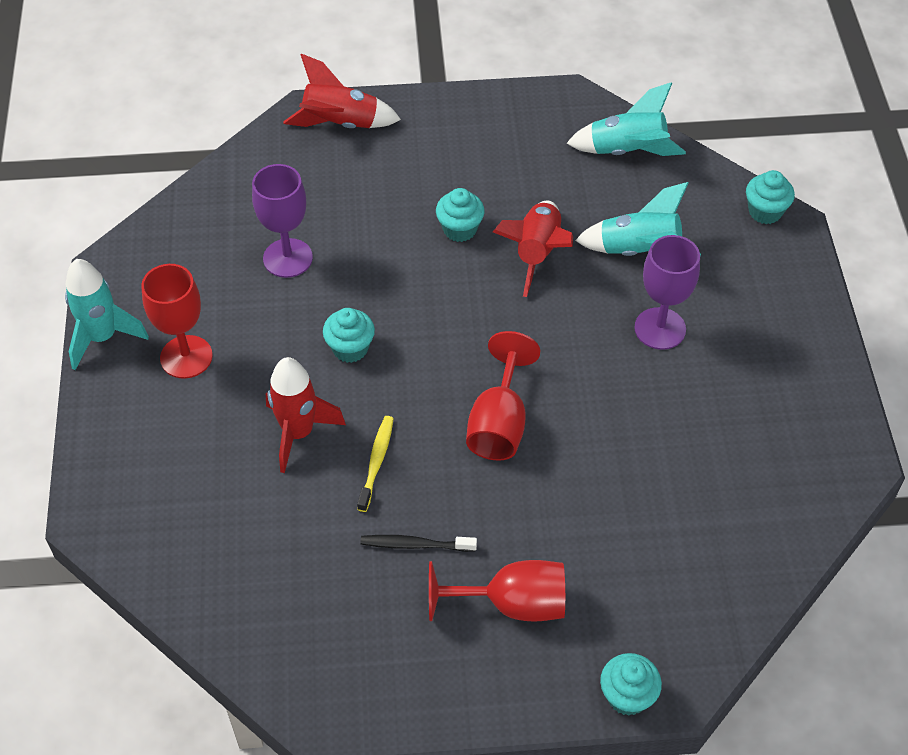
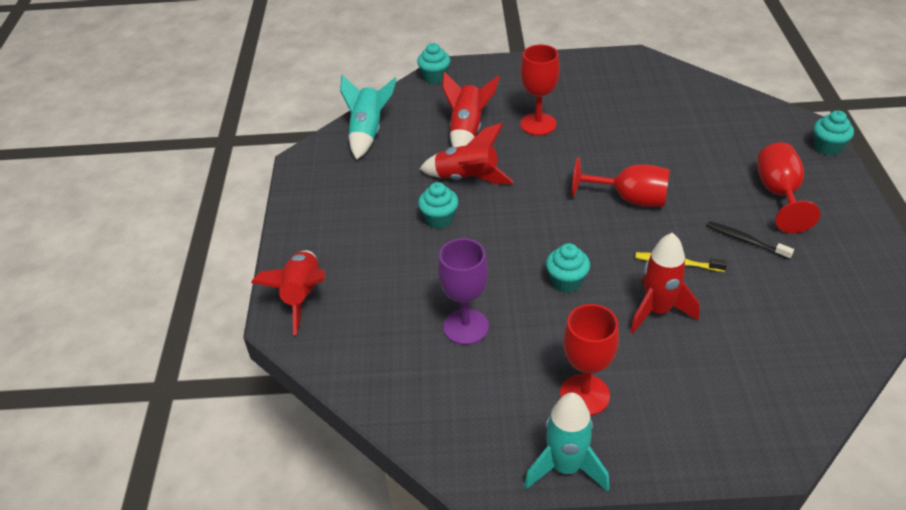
camera: 85 degrees left, 10 degrees down
black toothbrush [361,535,477,552] -> black toothbrush turned 120 degrees clockwise [707,221,794,260]
turquoise rocket [575,182,701,257] -> red rocket [442,72,499,147]
purple goblet [634,235,700,350] -> red goblet [520,45,560,135]

